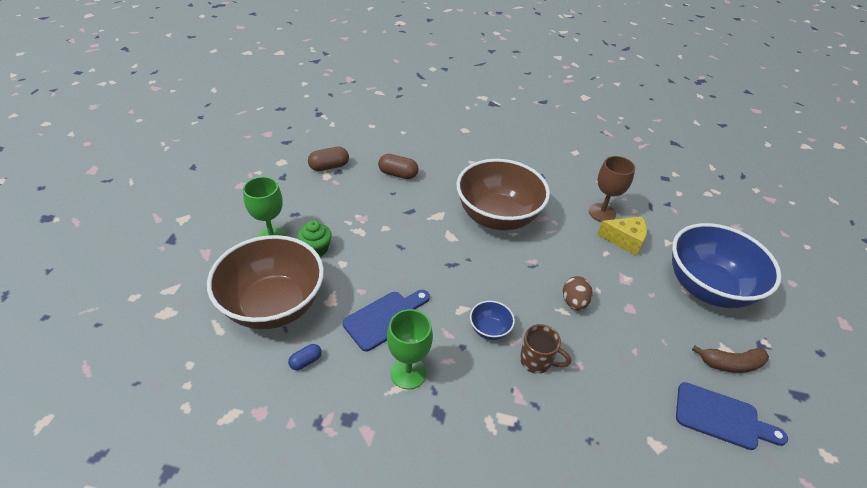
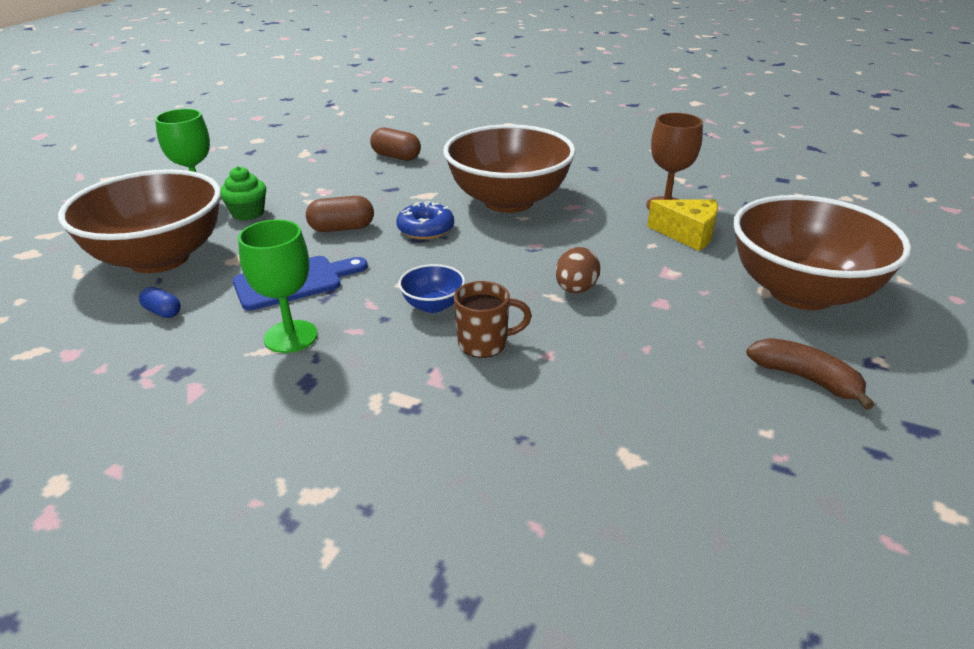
camera: 15 degrees right, 10 degrees down
blue capsule [288,344,322,370] -> blue capsule turned 60 degrees clockwise [139,287,181,318]
brown capsule [308,147,349,171] -> brown capsule moved to [306,196,374,232]
brown mug [520,324,571,374] -> brown mug turned 45 degrees counterclockwise [454,281,532,358]
blue bowl [672,223,782,308] -> brown bowl [733,195,912,310]
blue cutting board [676,382,788,450] -> none
brown banana [692,346,769,373] -> brown banana turned 150 degrees counterclockwise [746,338,874,410]
none -> blue donut [396,201,454,240]

